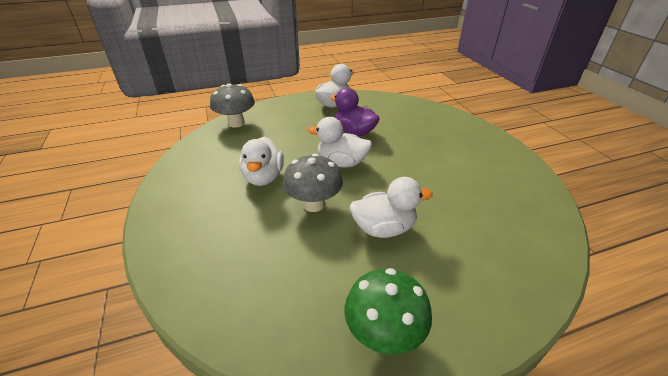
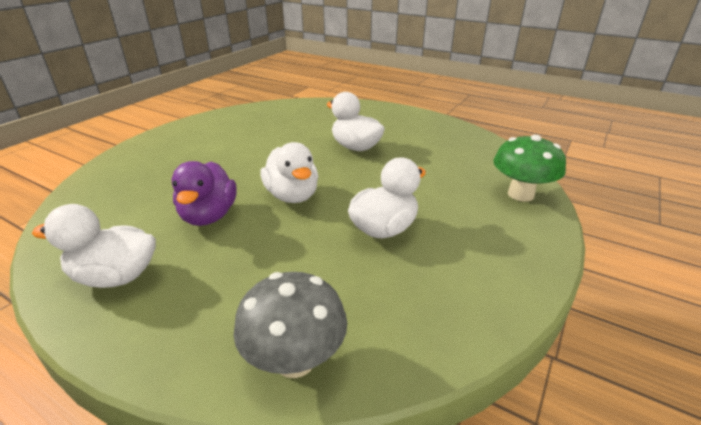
camera: 130 degrees left, 5 degrees down
grey mushroom [283,153,343,212] -> none
green mushroom [345,268,432,354] -> green mushroom moved to [493,135,566,202]

